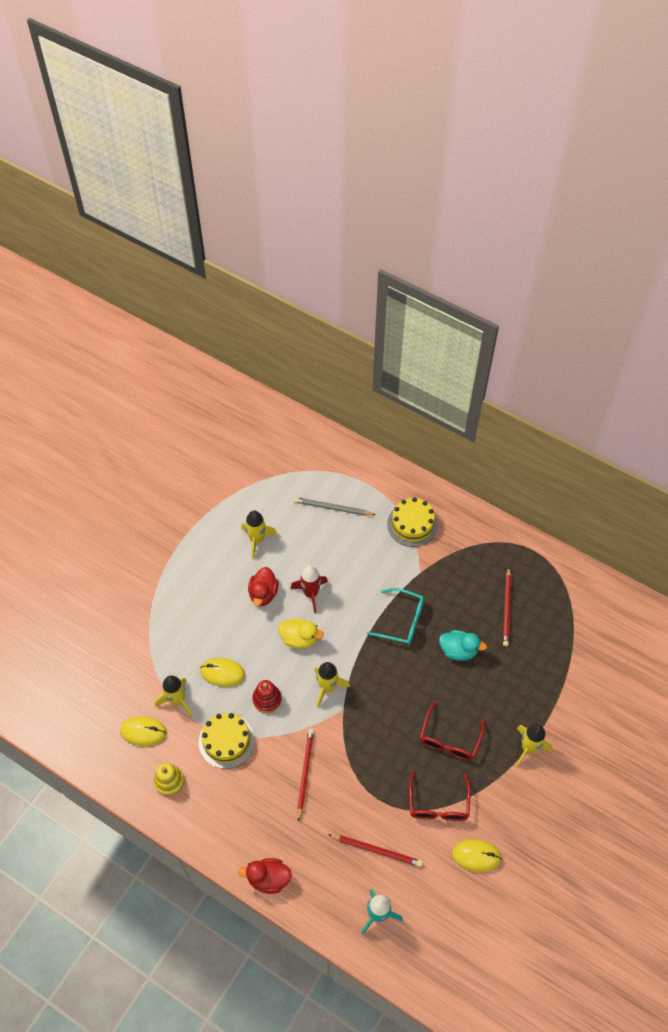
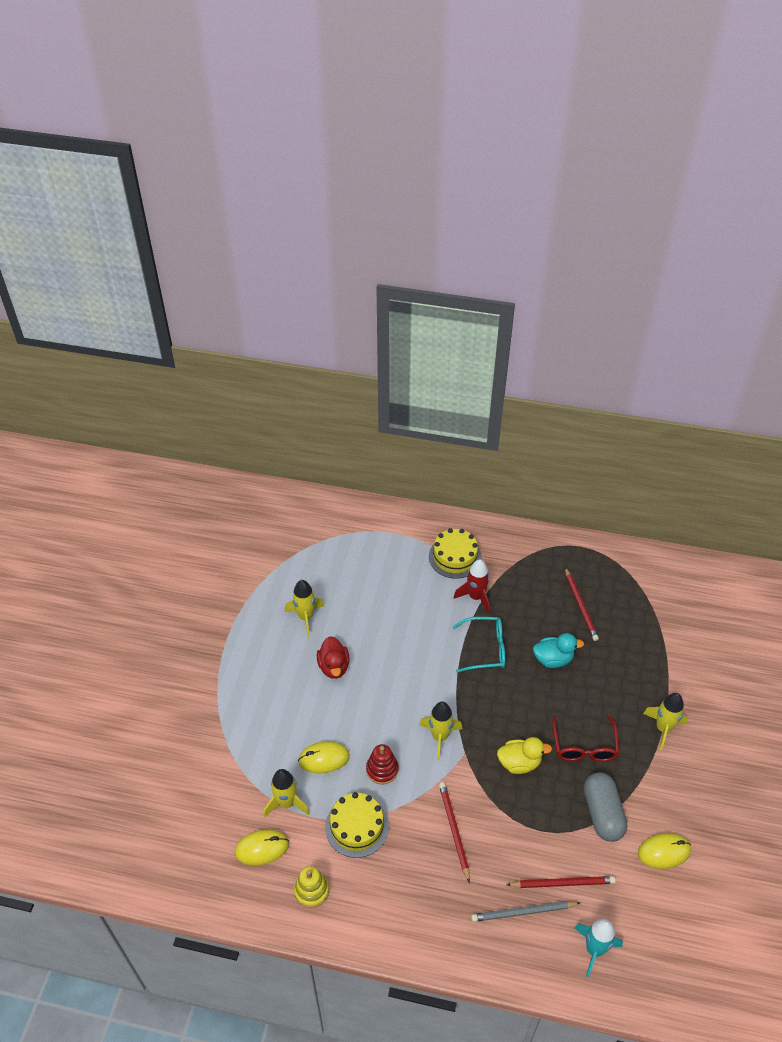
camera: 20 degrees left, 10 degrees down
red duck [238,858,292,894] -> none
yellow duck [278,618,324,649] -> yellow duck moved to [497,737,552,774]
red rocket [290,565,328,613] -> red rocket moved to [454,559,490,613]
grey pencil [294,497,376,516] -> grey pencil moved to [471,901,580,922]
red glasses [409,771,471,821] -> grey capsule [584,773,627,842]

